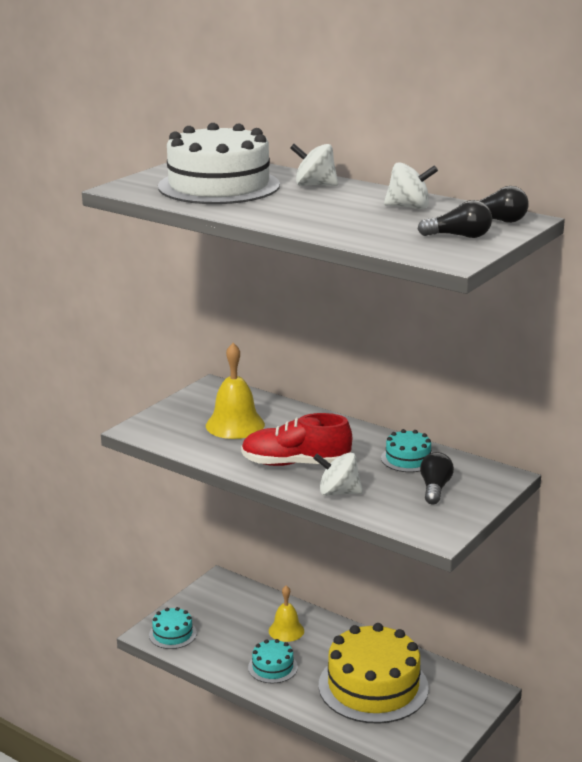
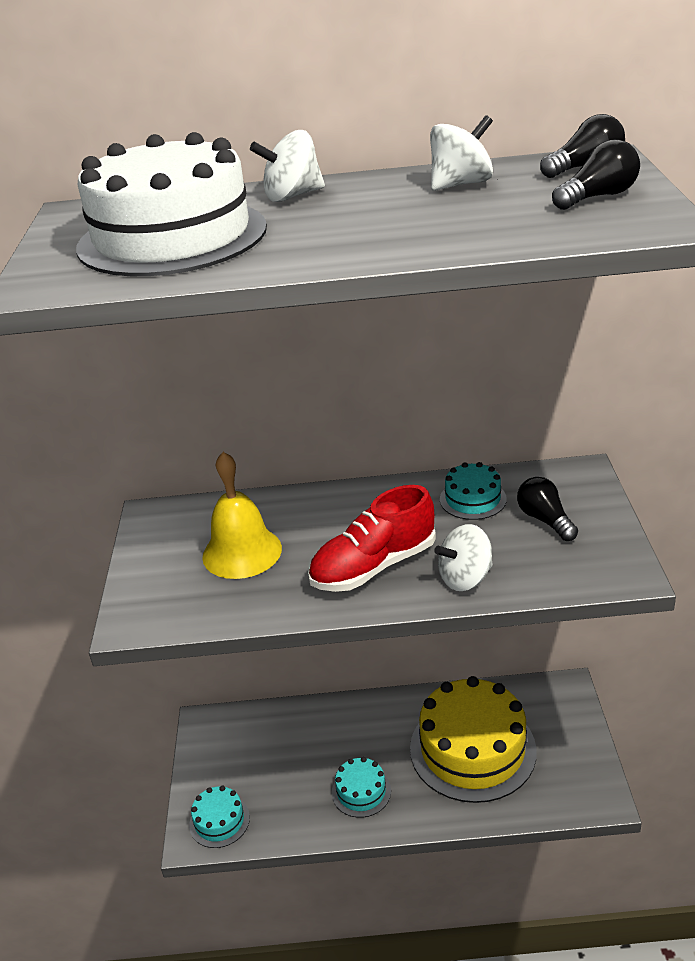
camera: 35 degrees left, 10 degrees up
yellow bell [269,586,304,642] -> none

